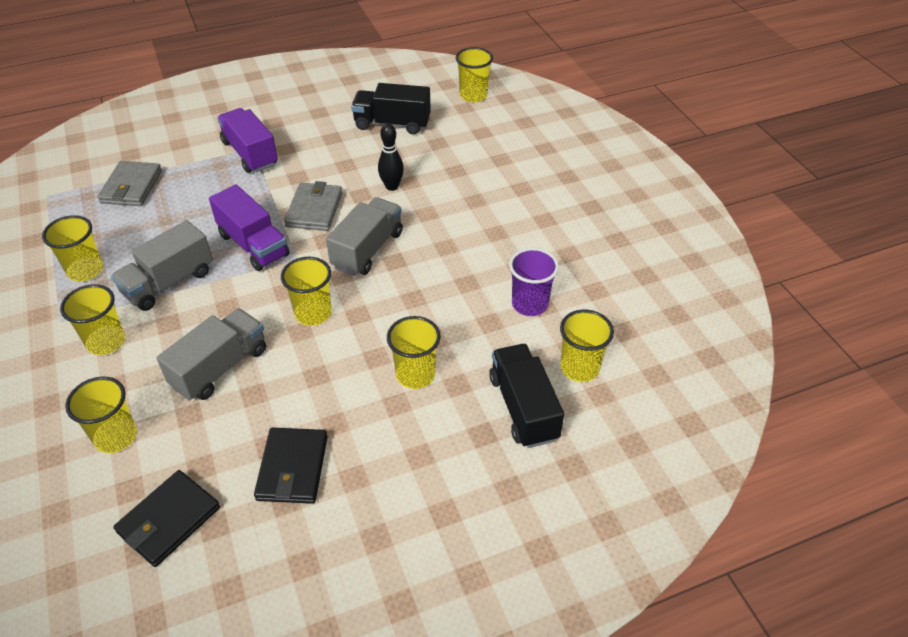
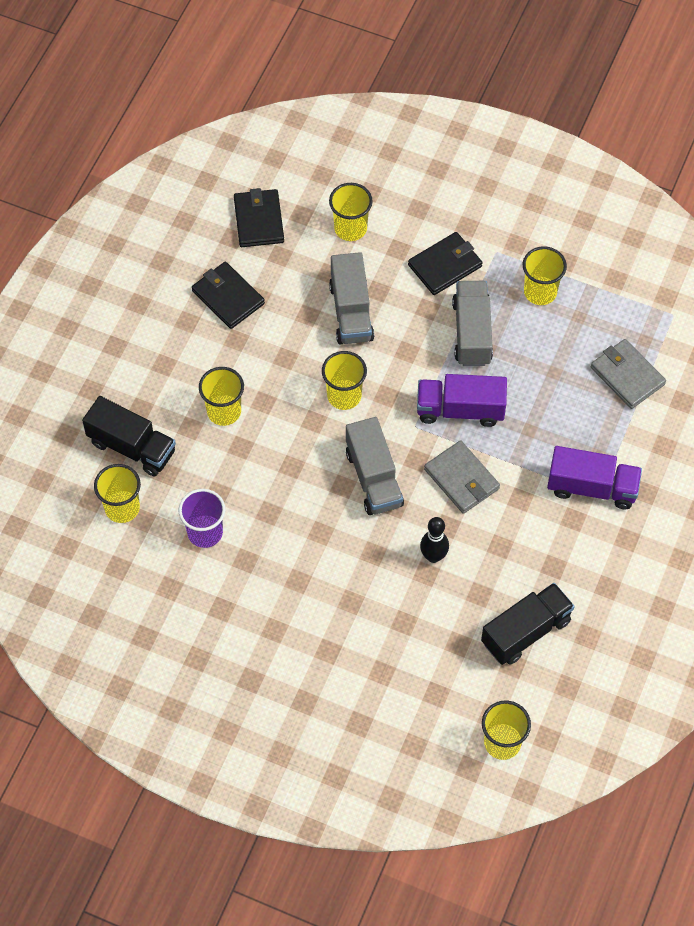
camera: 135 degrees right, 15 degrees up
yellow cup [60,284,125,355] -> black wallet [408,232,482,295]

